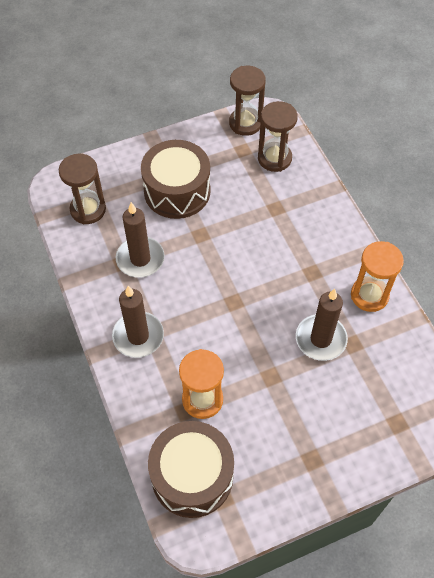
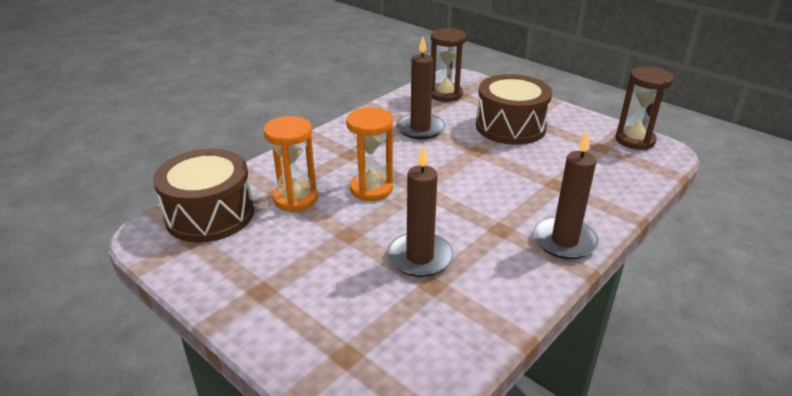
camera: 65 degrees right, 25 degrees down
brown candle [112,286,164,358] -> brown candle moved to [533,130,599,259]
brown hourglass [258,101,298,172] -> none
orange hourglass [351,241,404,312] -> orange hourglass moved to [346,108,393,201]

